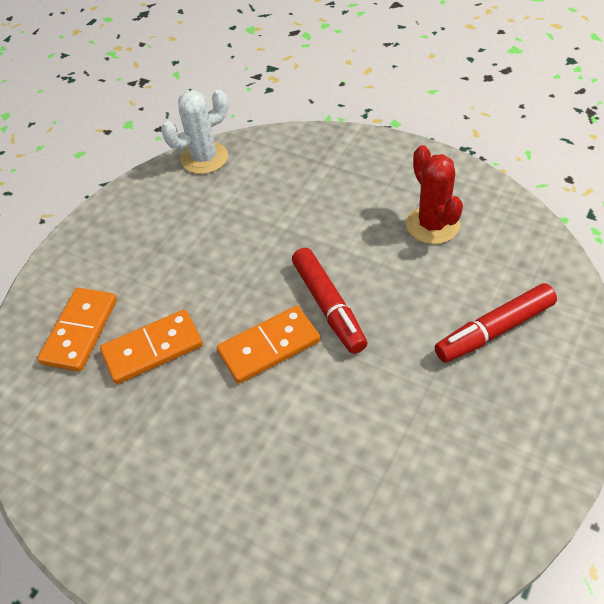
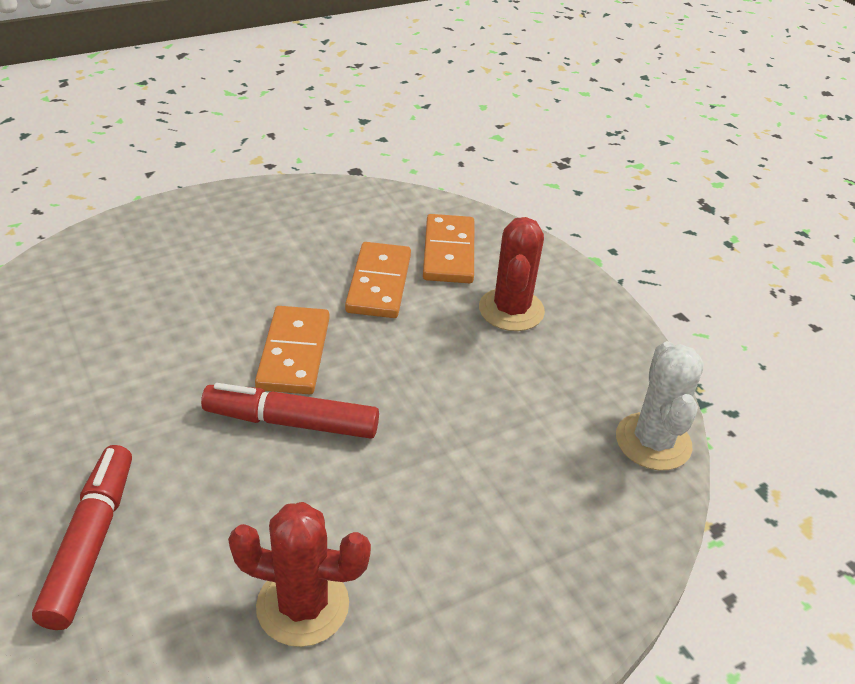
camera: 115 degrees right, 10 degrees down
orange domino [37,288,117,372] -> orange domino turned 45 degrees clockwise [423,214,474,283]
none -> red cactus [479,217,545,331]

